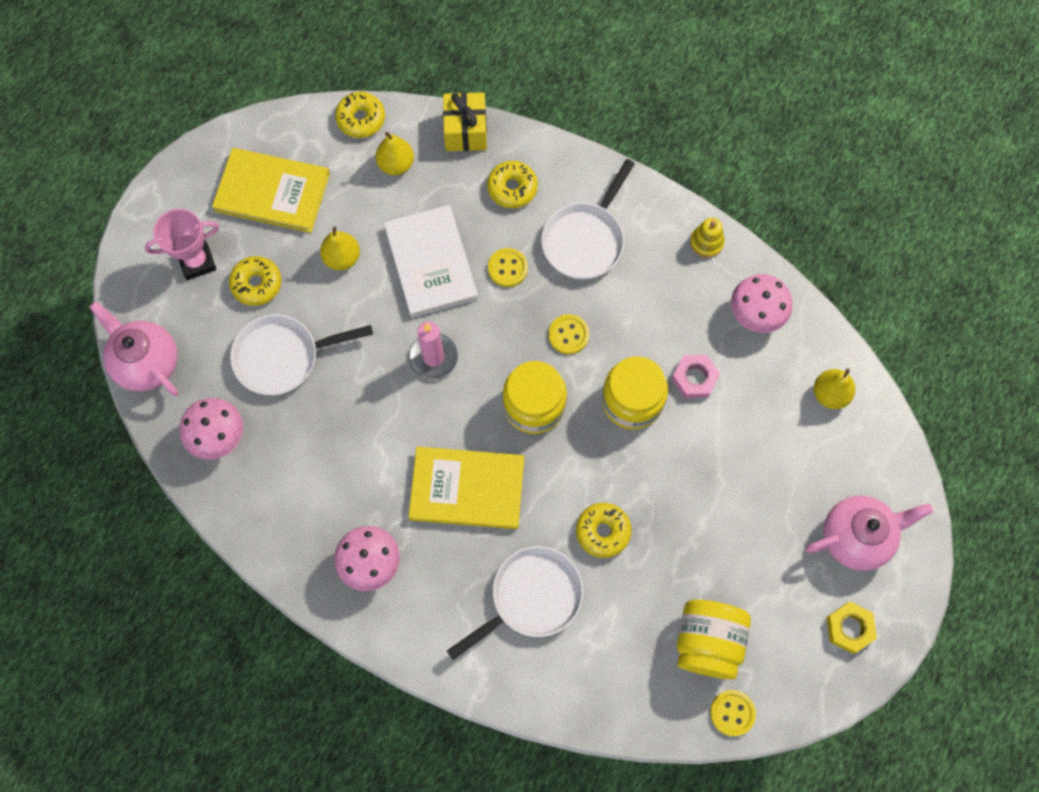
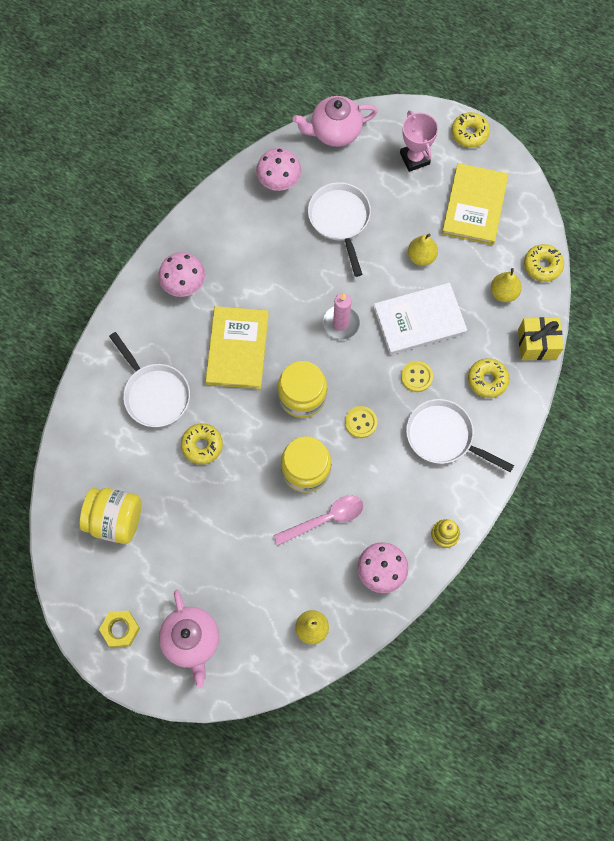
camera: 90 degrees right, 0 degrees up
pink teapot [89,301,179,396] -> pink teapot turned 150 degrees counterclockwise [292,96,378,147]
yellow donut [229,256,281,306] -> yellow donut moved to [451,112,490,148]
pink nut [672,355,720,398] -> pink spoon [273,496,364,545]
yellow button [710,690,756,736] -> none

